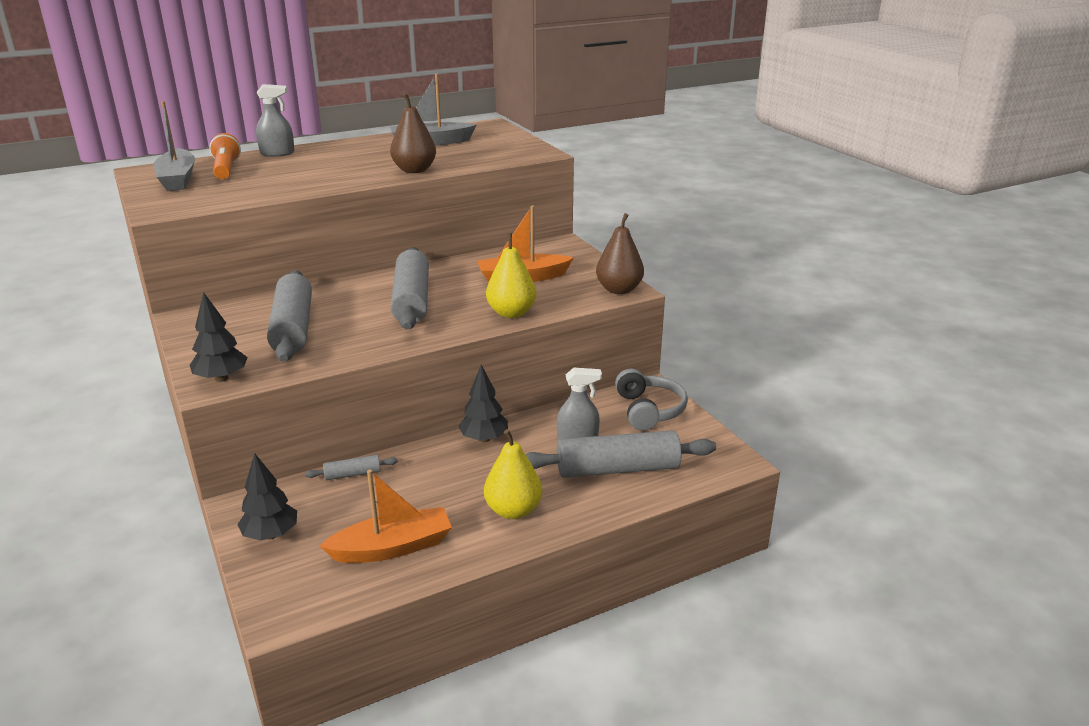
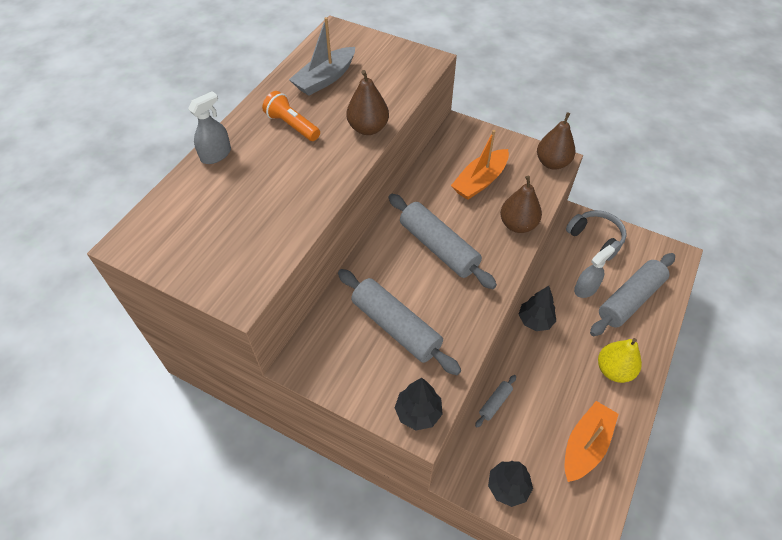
camera: 35 degrees left, 25 degrees up
grey boat [154,101,195,191] -> none
orange flashlight [209,133,241,179] -> orange flashlight moved to [262,91,320,141]
yellow pear [486,233,537,318] -> brown pear [500,176,542,233]

